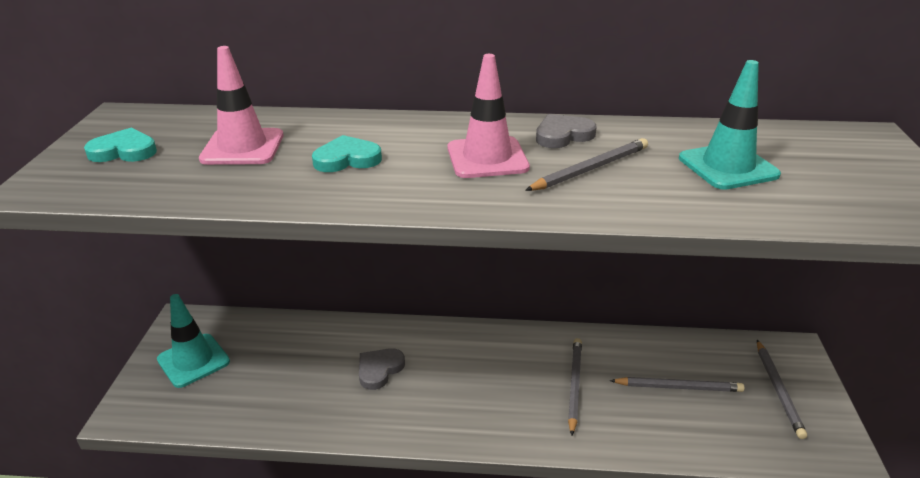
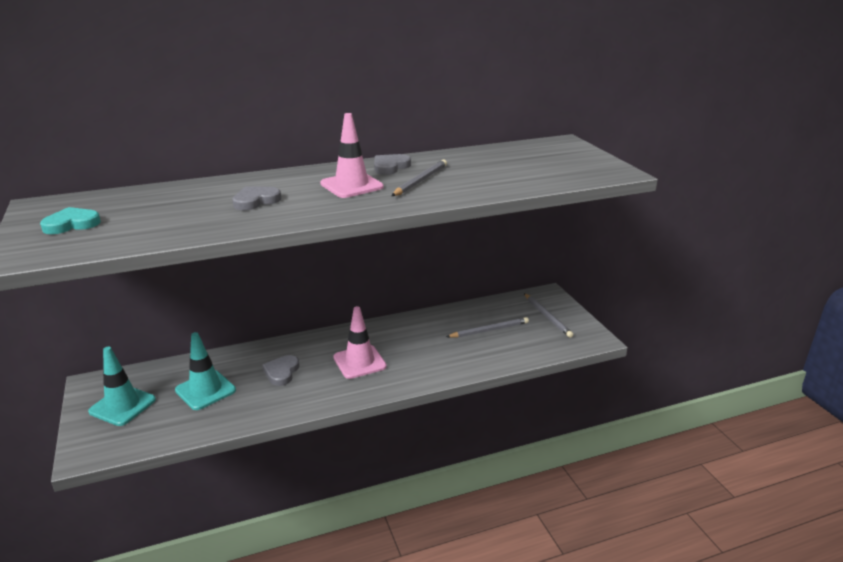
camera: 25 degrees left, 5 degrees down
pink traffic cone [199,46,283,165] -> pink traffic cone moved to [333,306,387,379]
turquoise heart [312,135,382,172] -> grey heart [232,186,281,210]
grey pencil [568,338,582,436] -> none
turquoise traffic cone [679,60,781,190] -> turquoise traffic cone moved to [175,332,236,410]

